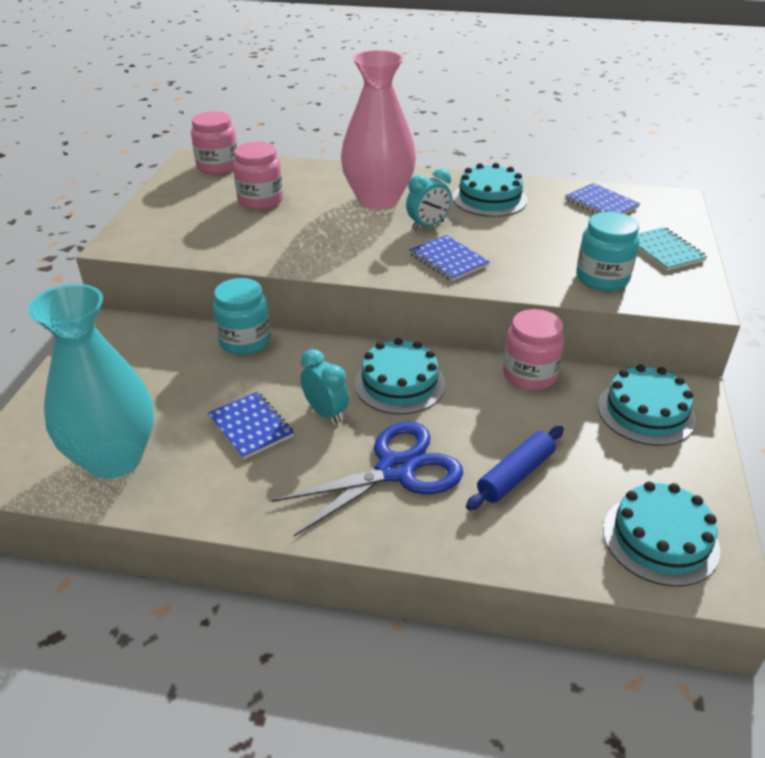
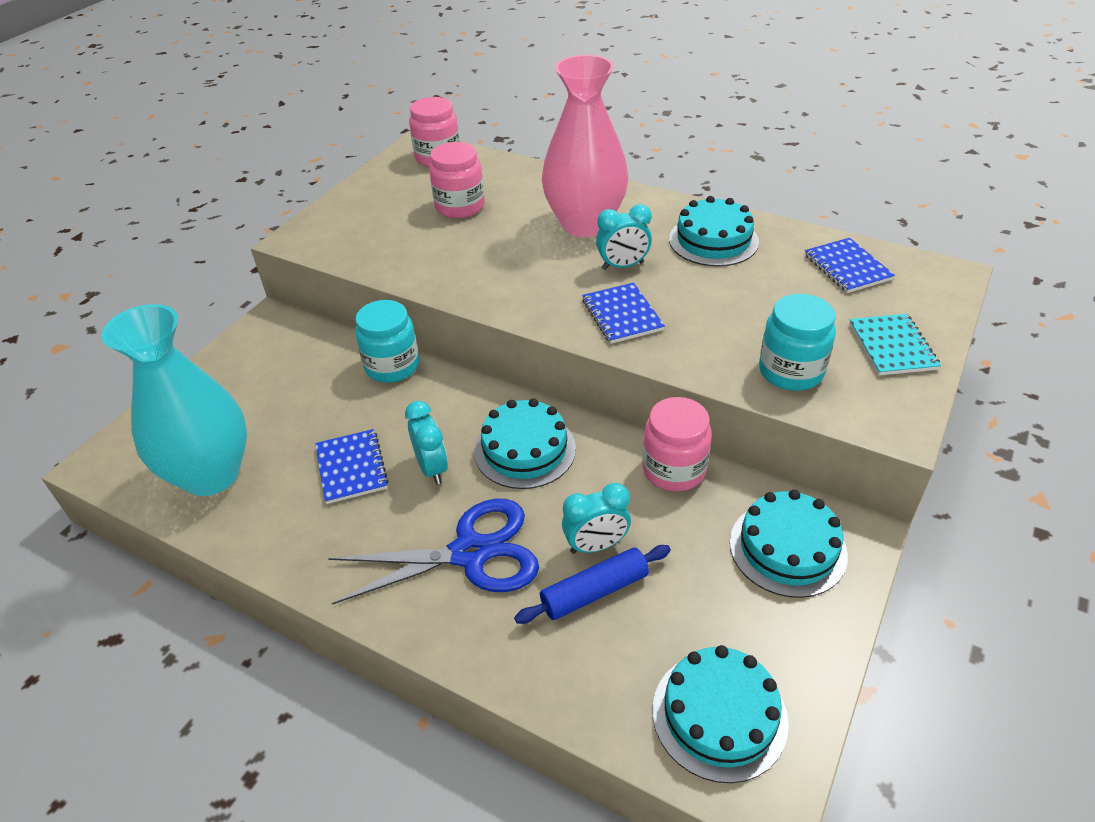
camera: 20 degrees right, 5 degrees up
none -> turquoise clock [562,483,631,554]

